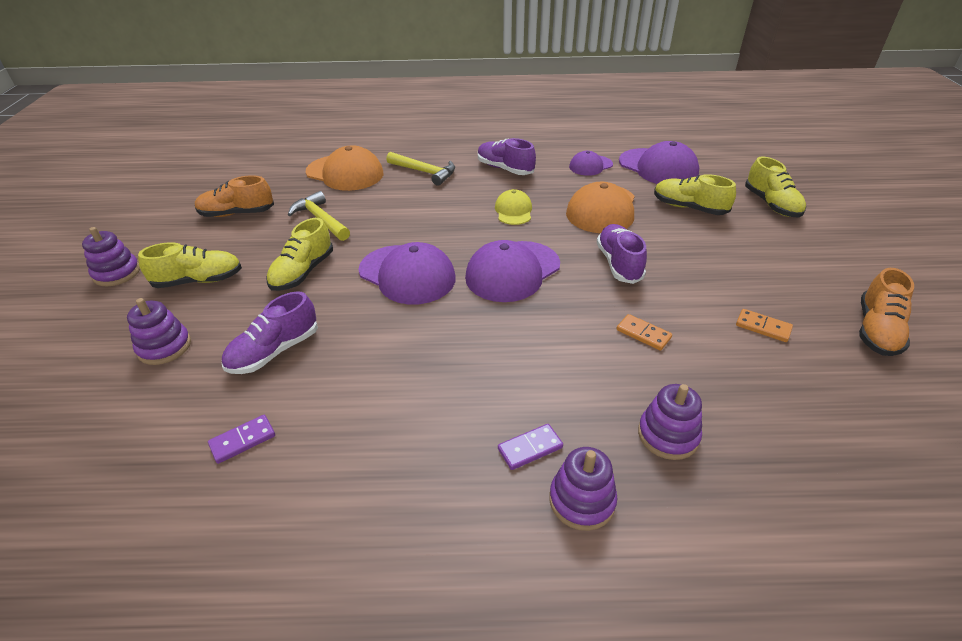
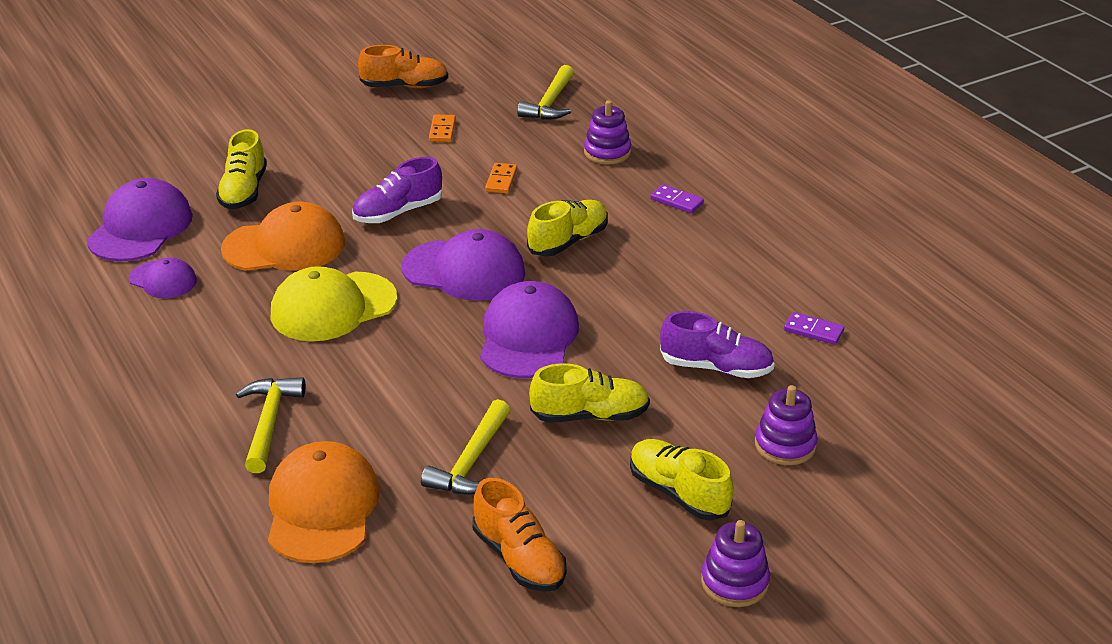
camera: 120 degrees left, 5 degrees down
purple shoe [478,138,536,175] -> none
yellow cap [495,189,532,225] -> yellow cap [271,266,397,341], size x1.76
purple stacking toy [549,447,617,531] -> none
yellow shoe [745,156,806,217] -> yellow shoe moved to [527,200,608,256]
none -> yellow hammer [517,65,574,120]

